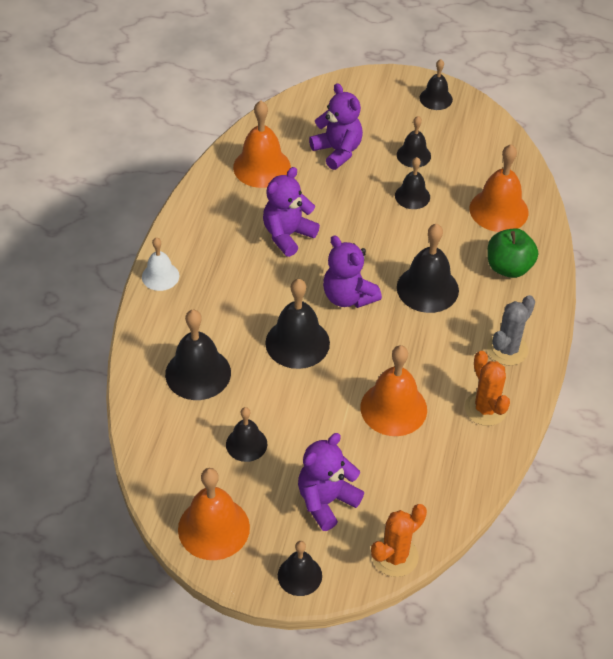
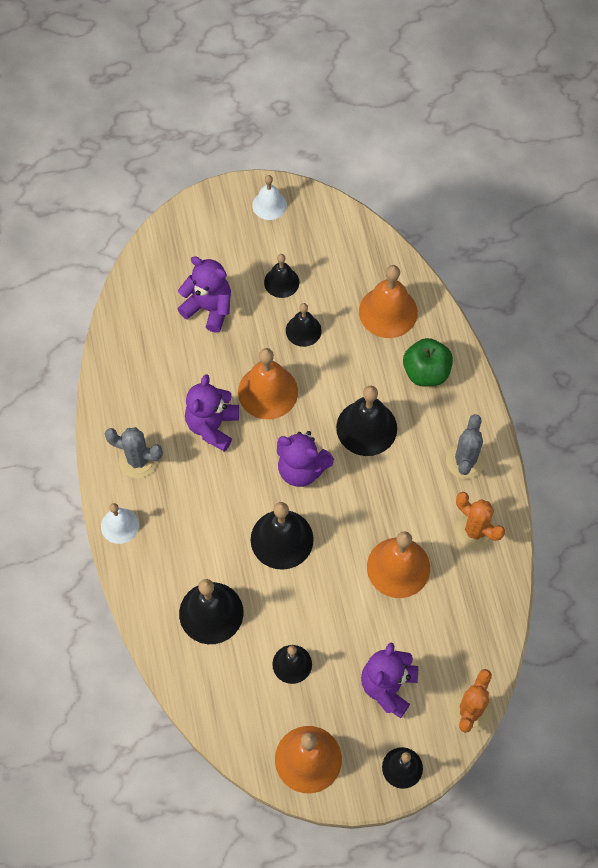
camera: 25 degrees left, 15 degrees up
orange bell [233,101,291,188] -> orange bell moved to [238,348,298,419]
black bell [419,59,453,110] -> white bell [252,175,287,220]
none -> grey cactus [105,427,163,478]

